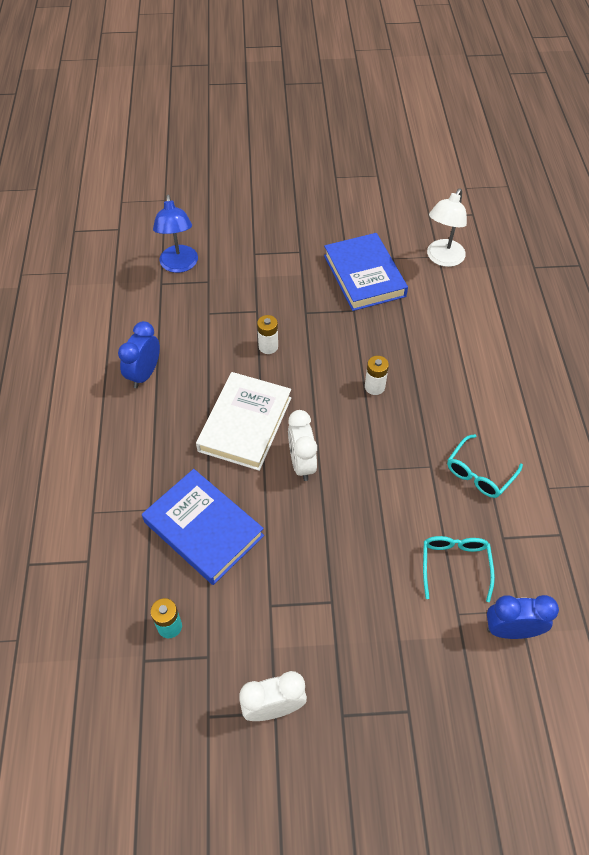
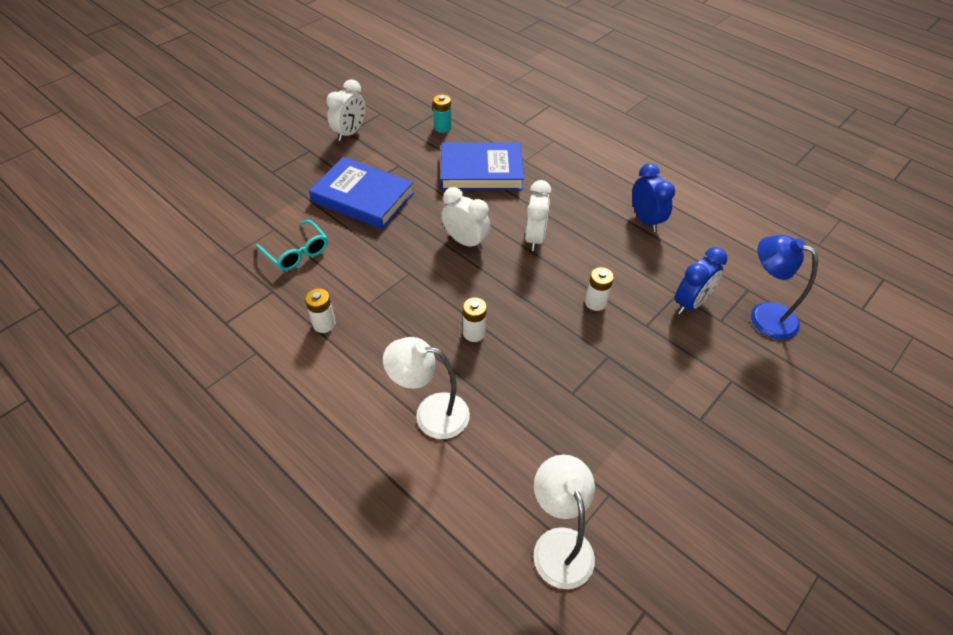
camera: 135 degrees right, 5 degrees down
white book [196,372,291,471] -> white clock [525,180,551,251]
blue book [324,233,408,311] -> blue book moved to [309,157,414,229]
turquoise glasses [447,434,523,498] -> white battery [305,288,336,333]
blue clock [487,595,559,639] -> blue clock moved to [675,247,727,314]
none -> white lamp [383,337,470,439]

